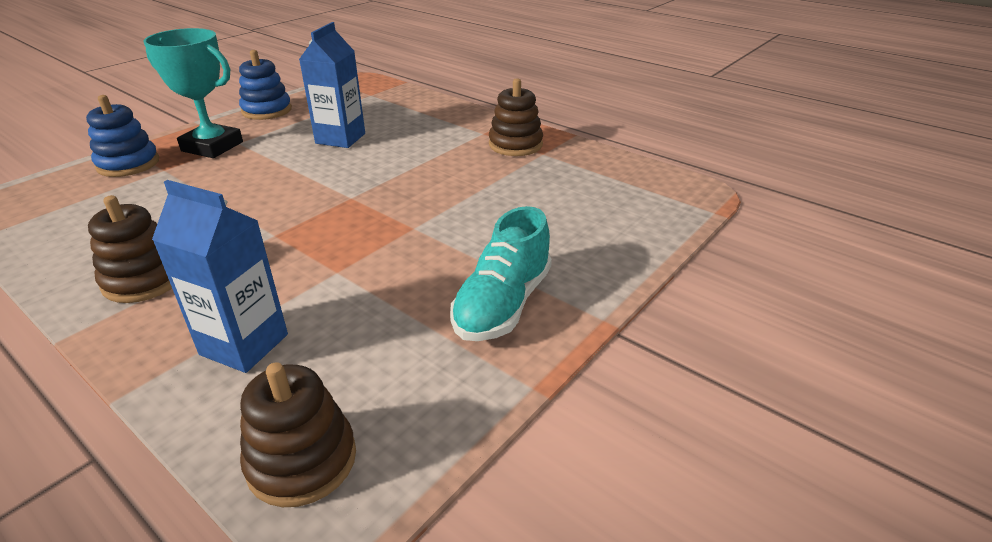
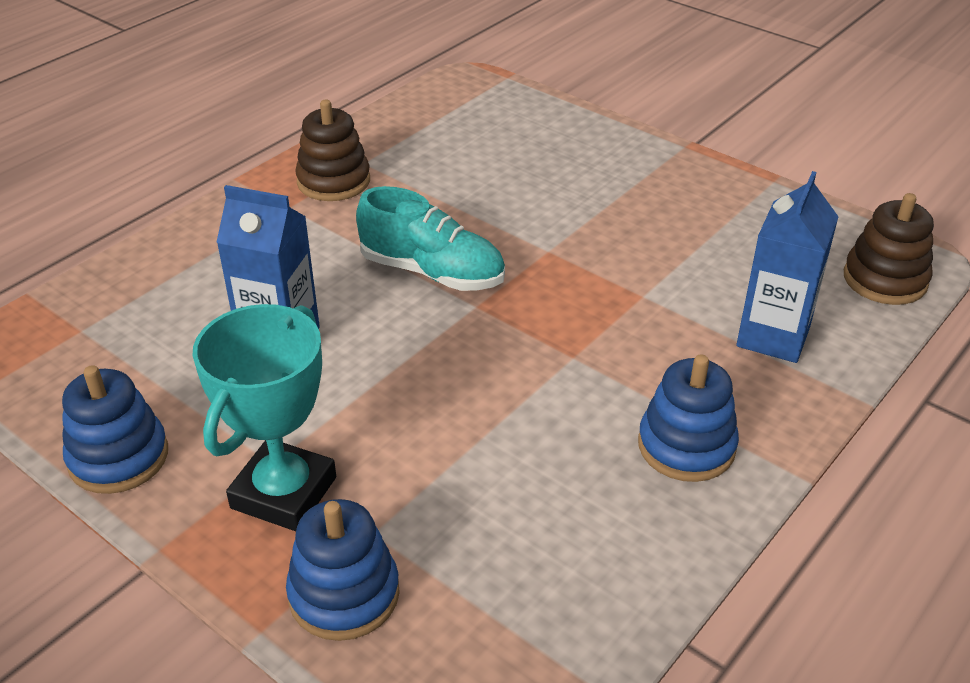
camera: 90 degrees left, 5 degrees up
brown stacking toy [88,195,172,303] -> blue stacking toy [638,354,739,482]
turquoise shoe [450,206,552,341] -> turquoise shoe moved to [356,186,505,291]

